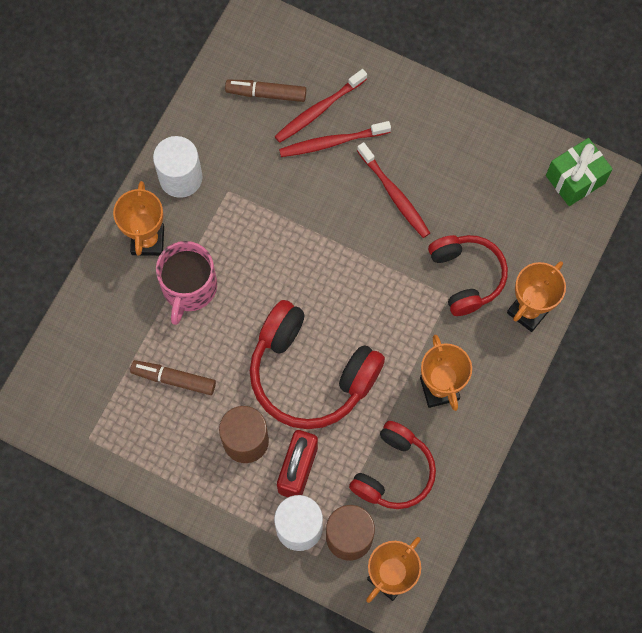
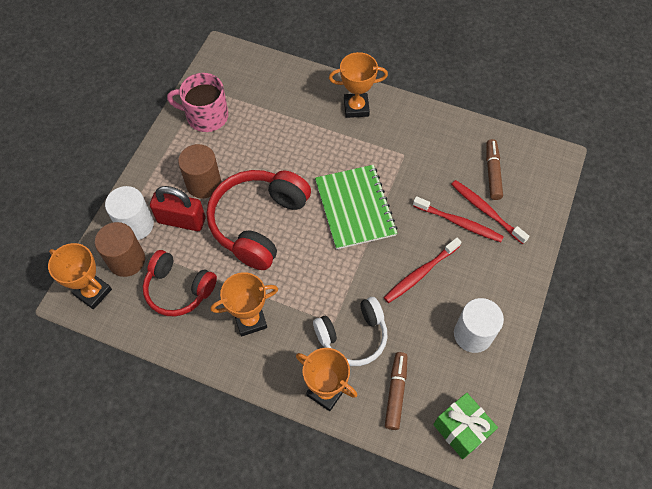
camera: 85 degrees right, 10 degrees down
brown marker [130,360,216,395] -> brown marker moved to [385,352,407,430]
white cylinder [153,136,202,198] -> white cylinder moved to [454,298,504,353]
pink mug [156,241,217,325] -> pink mug moved to [167,73,228,132]
red toothbrush [279,121,391,157] -> red toothbrush turned 135 degrees clockwise [413,196,504,242]
red headphones [428,235,508,316] -> white headphones [313,297,388,366]
none -> green notebook [315,165,398,250]

